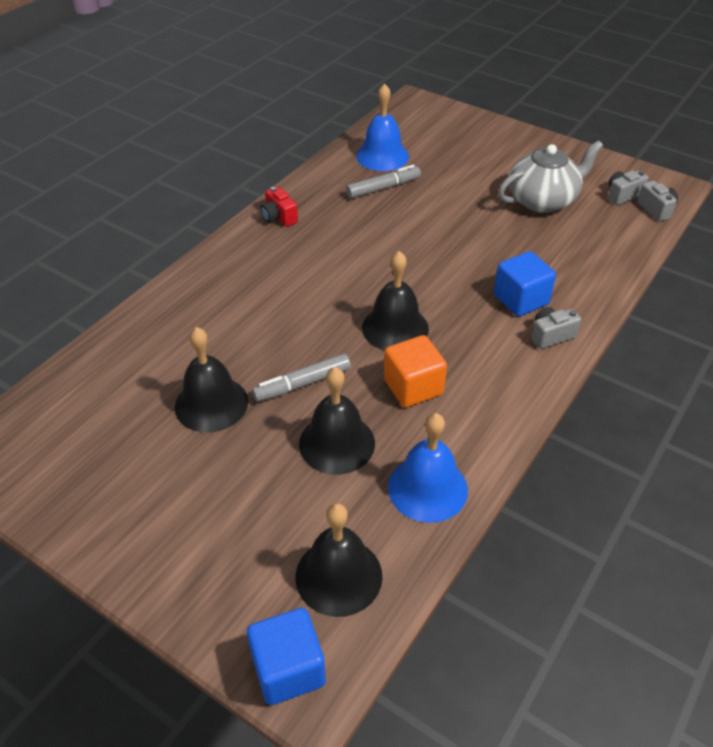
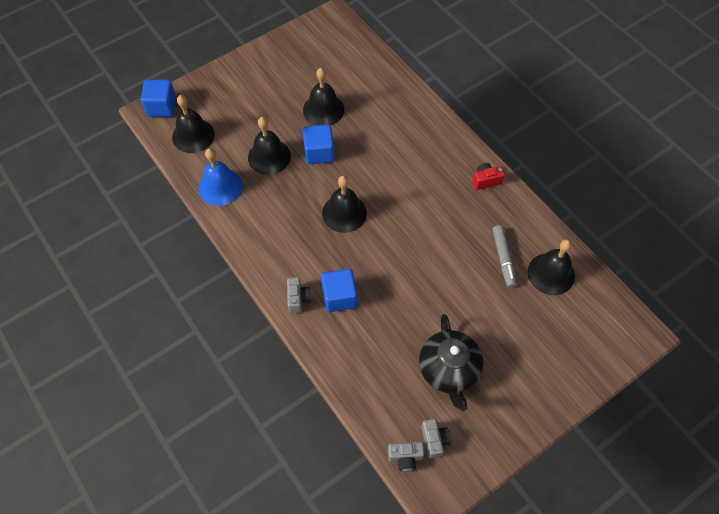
camera: 110 degrees right, 15 degrees up
grey marker [252,353,351,402] -> blue cube [303,125,334,164]
blue bell [356,83,409,171] -> black bell [528,239,575,295]
orange cube [384,335,447,408] -> none
grey teapot [498,140,603,213] -> black teapot [419,314,484,411]

